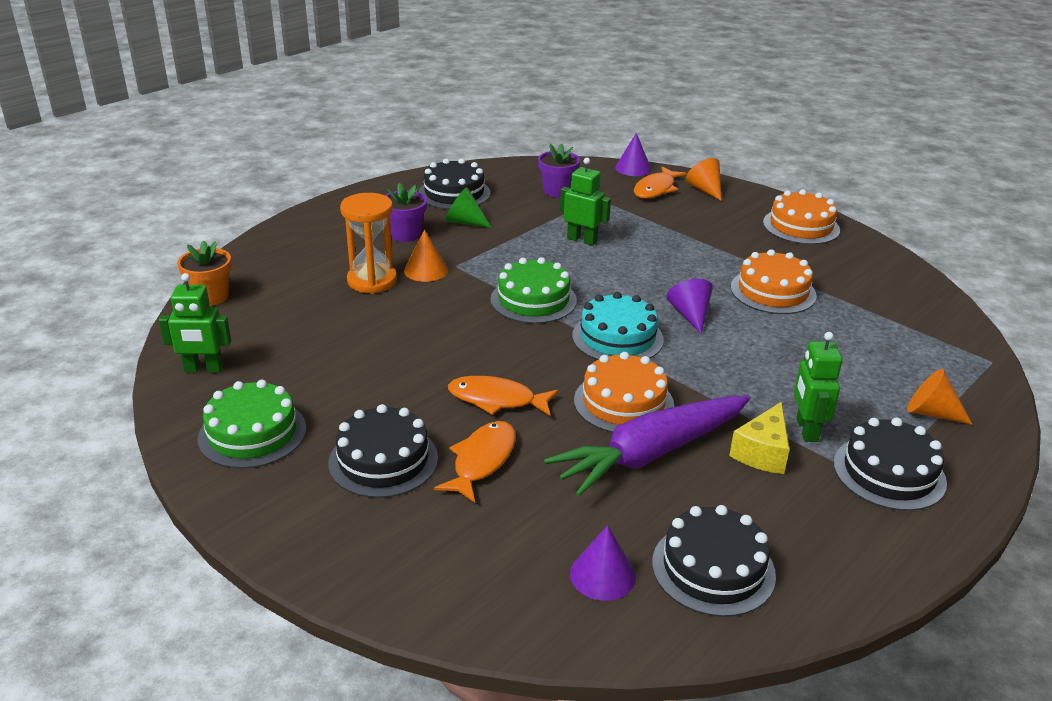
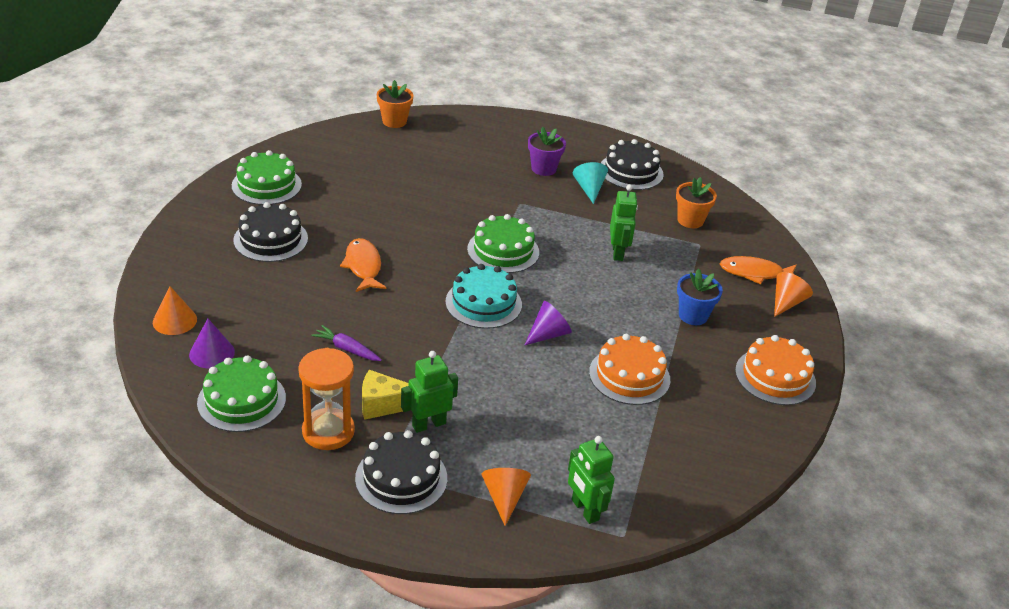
camera: 60 degrees right, 5 degrees up
green robot [158,273,231,373] -> green robot moved to [568,436,615,524]
orange hourglass [340,193,397,294] -> orange hourglass moved to [298,348,355,450]
orange cone [404,229,448,282] -> orange cone moved to [153,286,197,335]
orange fish [434,421,516,503] -> none
green cone [445,187,492,228] -> turquoise cone [573,162,608,204]
purple flower pot [538,143,580,198] -> orange flower pot [676,177,717,228]
purple carrot [544,395,750,497] -> purple carrot [311,325,382,361], size x0.43
orange cake [574,352,674,433] -> none
purple cone [615,133,651,176] -> none
black cake [652,505,776,617] -> green cake [197,355,286,432]
none -> blue flower pot [677,268,723,325]

